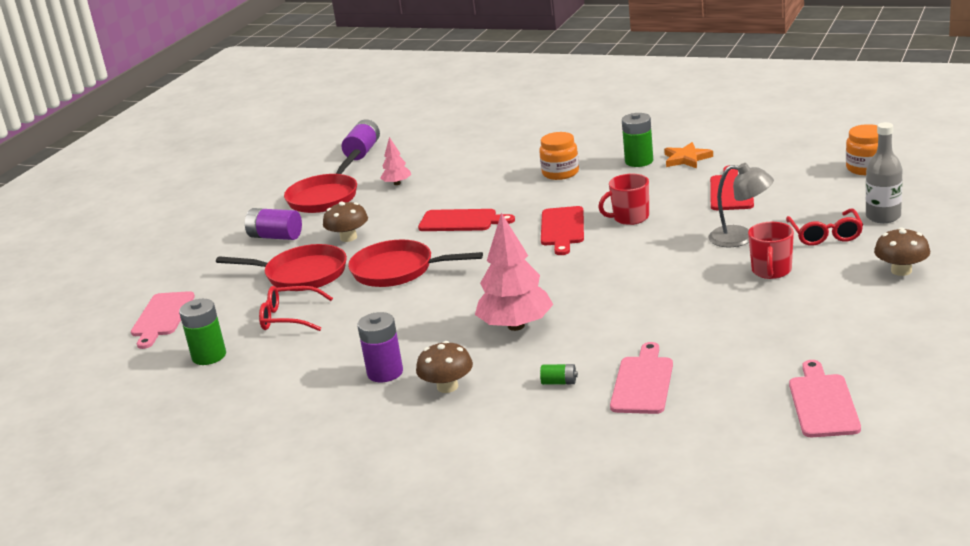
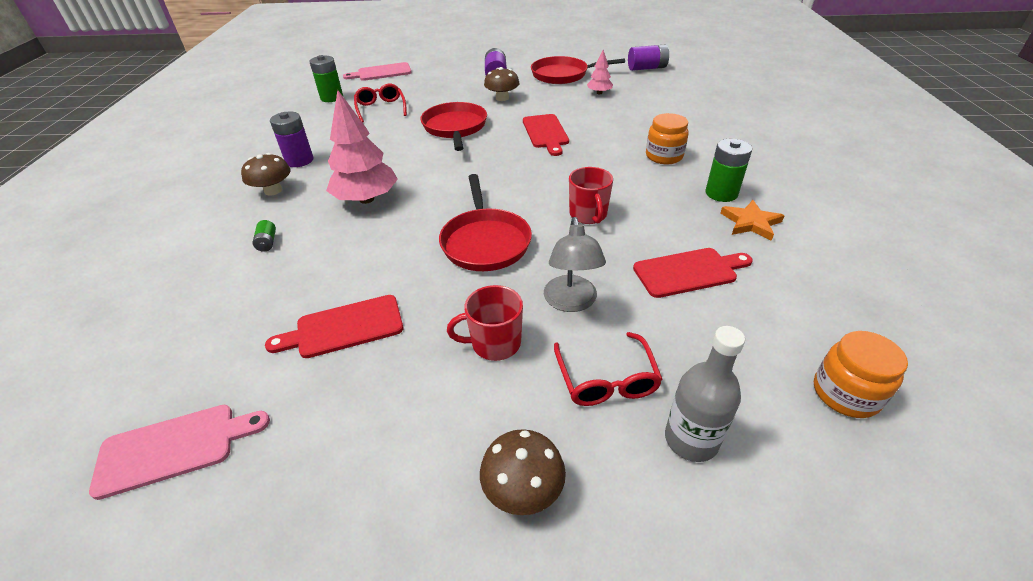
camera: 65 degrees right, 15 degrees up
red pan [216,244,347,291] -> red pan moved to [439,174,532,271]
red cutting board [541,206,584,255] -> red cutting board moved to [265,295,403,358]
red mug [598,174,649,225] -> red mug turned 150 degrees counterclockwise [569,167,613,224]
pink cutting board [610,342,673,414] -> none
red glasses [786,208,863,246] -> red glasses turned 75 degrees counterclockwise [554,332,663,406]

